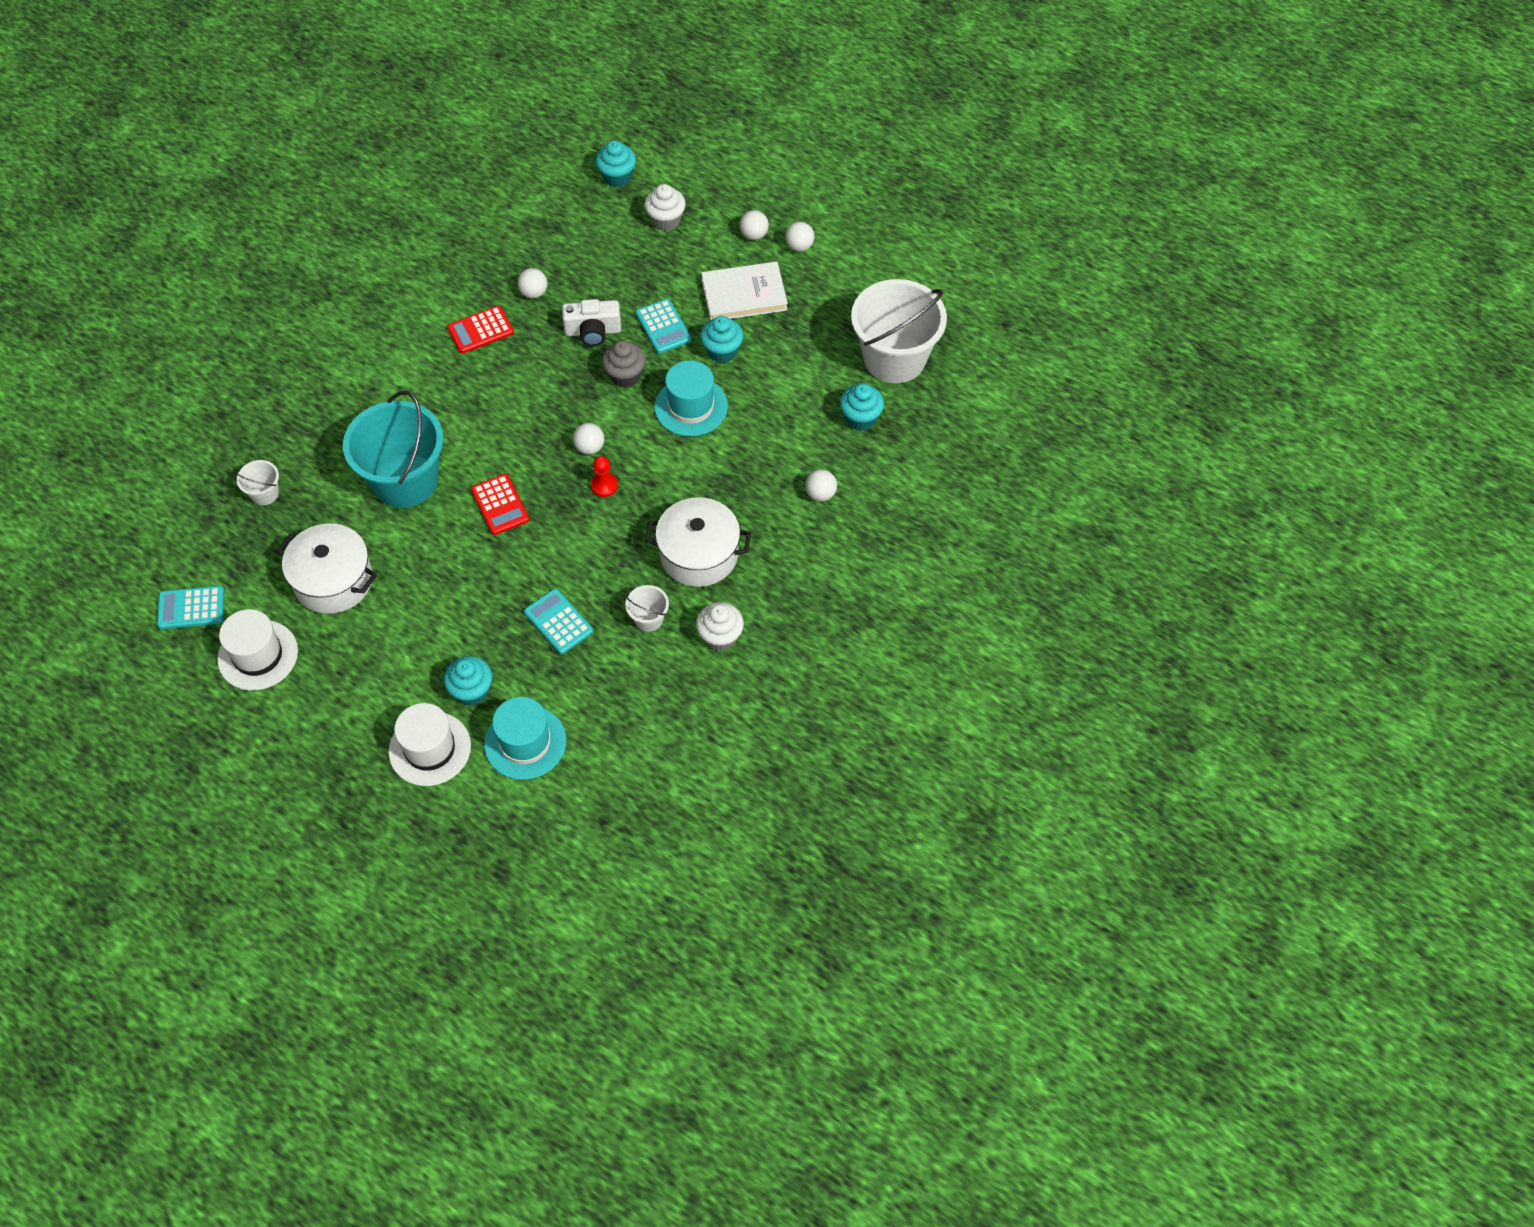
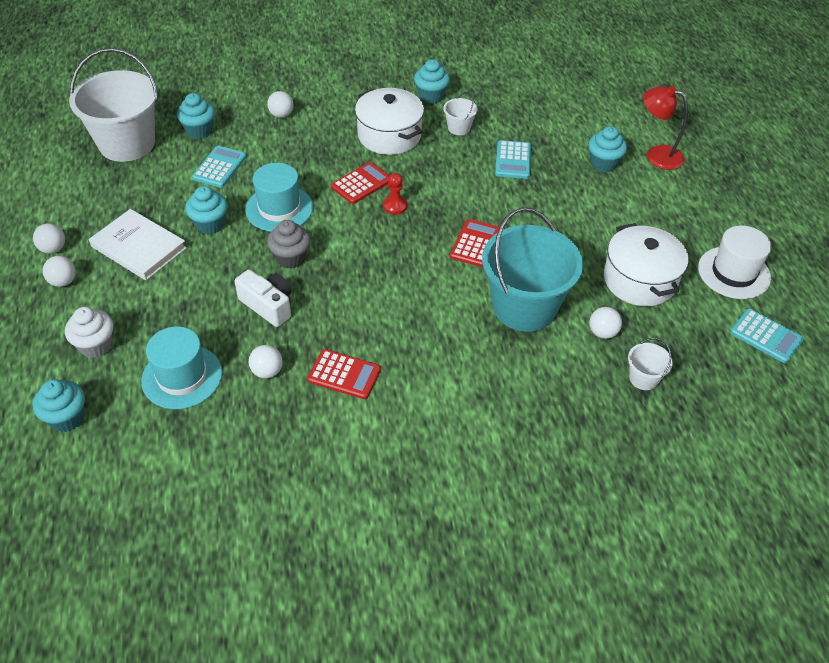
camera: 135 degrees left, 10 degrees down
white hat [388,703,471,786] -> red lamp [643,86,688,170]
turquoise hat [484,697,566,780] -> turquoise hat moved to [141,326,222,409]
white ball [573,423,604,455] -> white ball moved to [589,307,622,339]
turquoise calculator [636,299,692,354] -> turquoise calculator moved to [192,146,246,188]
white cupcake [696,602,744,651] -> turquoise cupcake [414,59,450,104]
none -> red calculator [331,162,390,204]

